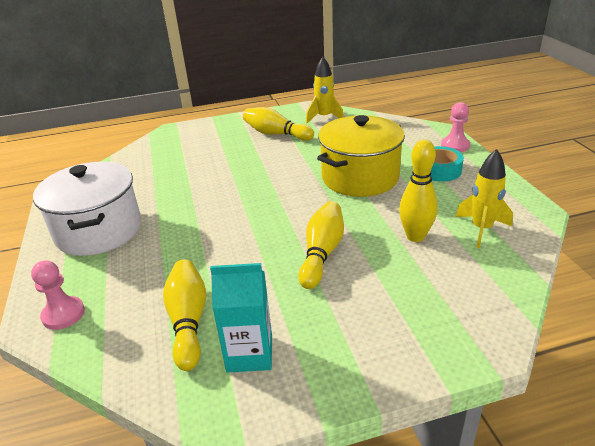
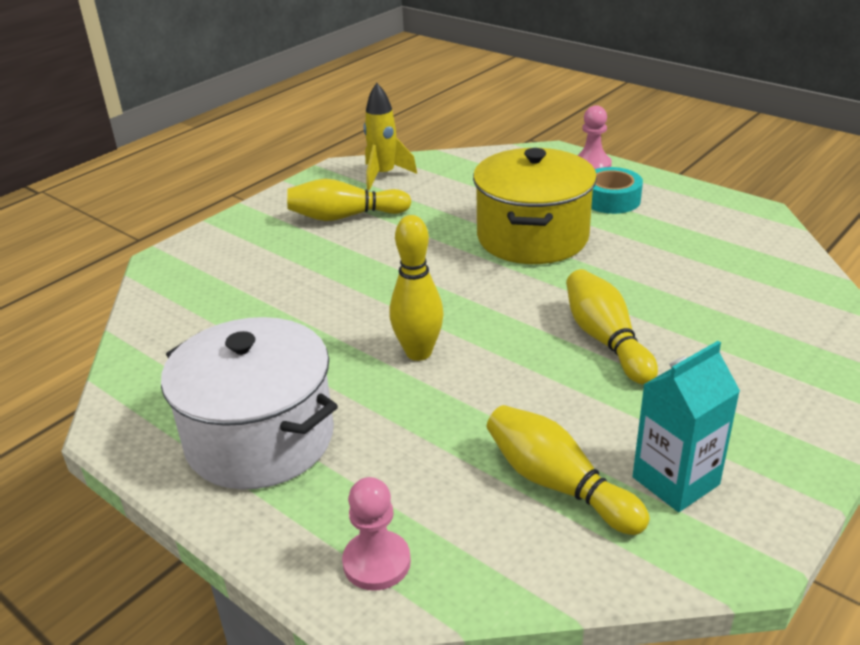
camera: 35 degrees left, 0 degrees up
yellow bowling pin [399,139,438,242] -> yellow bowling pin moved to [389,215,444,361]
yellow rocket [455,149,513,248] -> none

